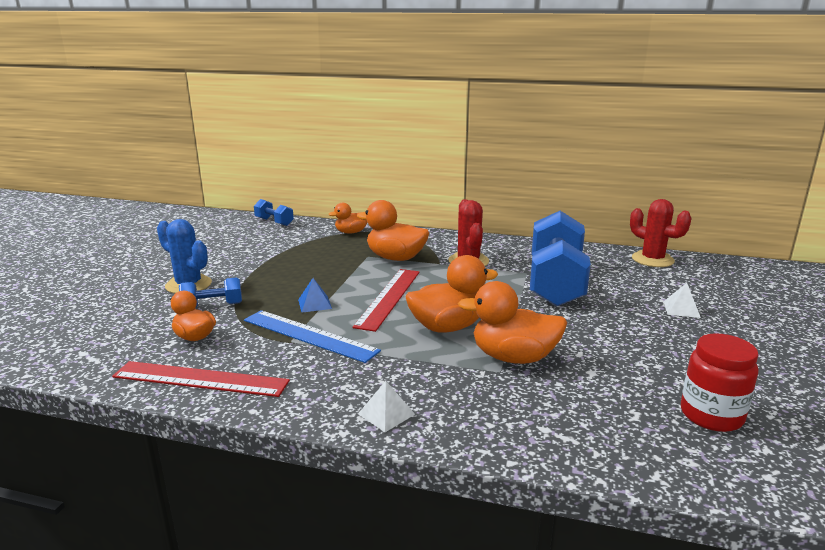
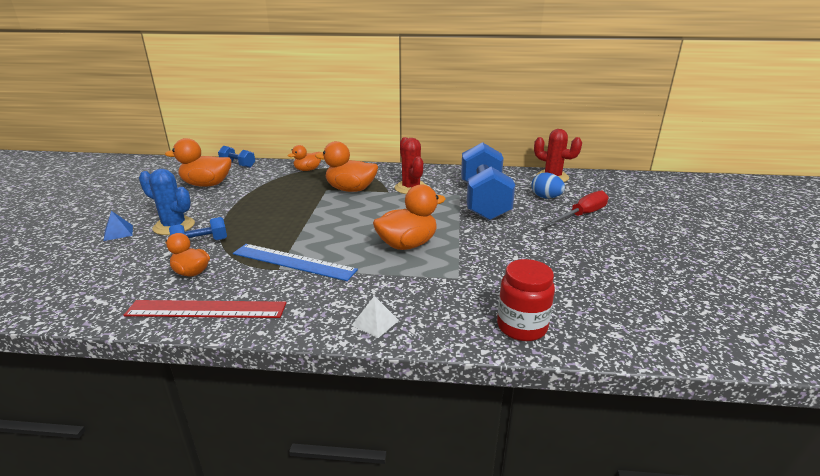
camera: 10 degrees left, 5 degrees up
blue pyramid [298,278,332,313] -> blue pyramid moved to [104,211,133,241]
red ruler [353,269,420,332] -> none
orange duck [458,281,567,364] -> orange duck moved to [165,138,232,187]
white pyramid [664,283,701,318] -> red screwdriver [546,191,608,226]
red jar [681,333,758,432] -> red jar moved to [497,259,555,341]
none -> blue egg [532,172,565,198]

